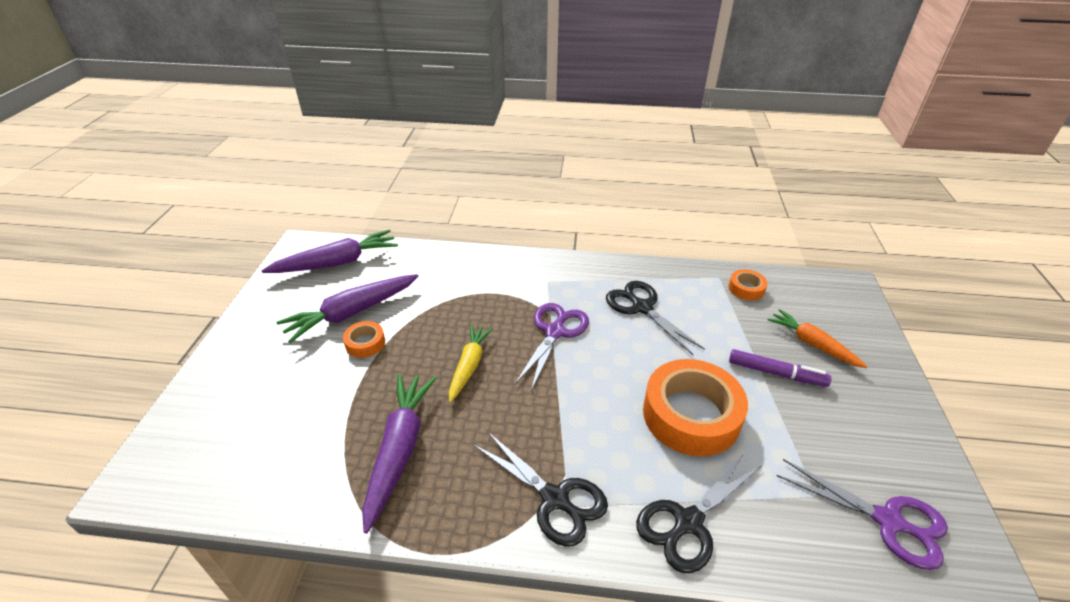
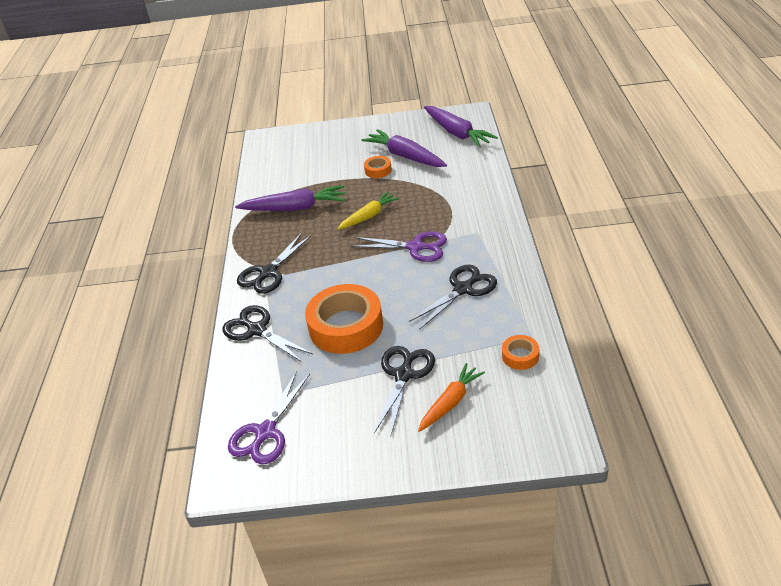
camera: 85 degrees right, 0 degrees up
yellow carrot [449,324,493,403] -> yellow carrot turned 45 degrees counterclockwise [337,192,399,230]
purple marker [729,349,832,387] -> black scissors [374,346,435,435]

